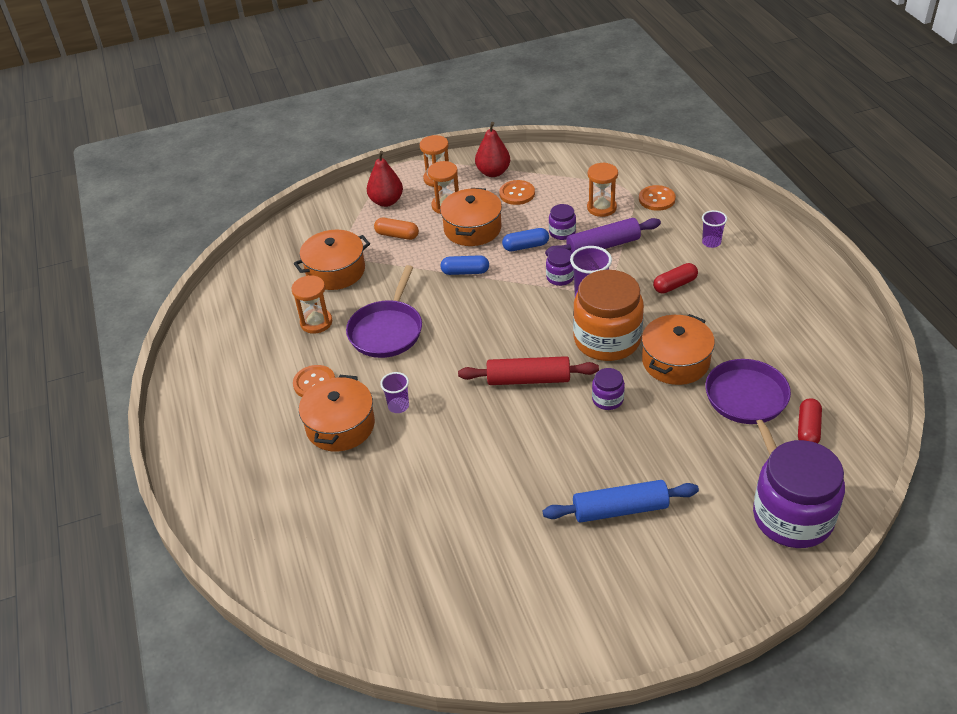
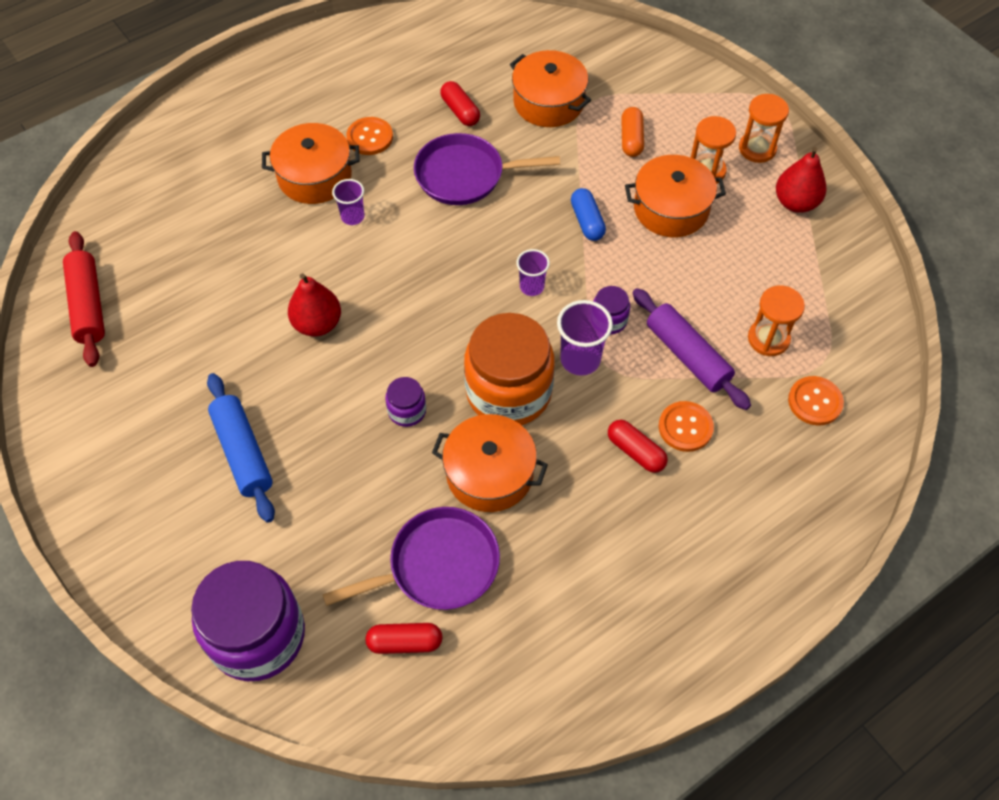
camera: 70 degrees right, 15 degrees up
orange hourglass [291,275,332,334] -> red capsule [440,81,480,126]
red pear [367,151,403,207] -> red pear moved to [288,273,341,336]
red rolling pin [458,356,599,385] -> red rolling pin moved to [63,231,105,367]
orange button [499,180,535,205] -> orange button moved to [659,401,714,452]
blue capsule [502,228,549,251] -> none
purple jar [549,204,576,240] -> none
purple cup [702,210,727,248] -> purple cup moved to [516,249,550,296]

